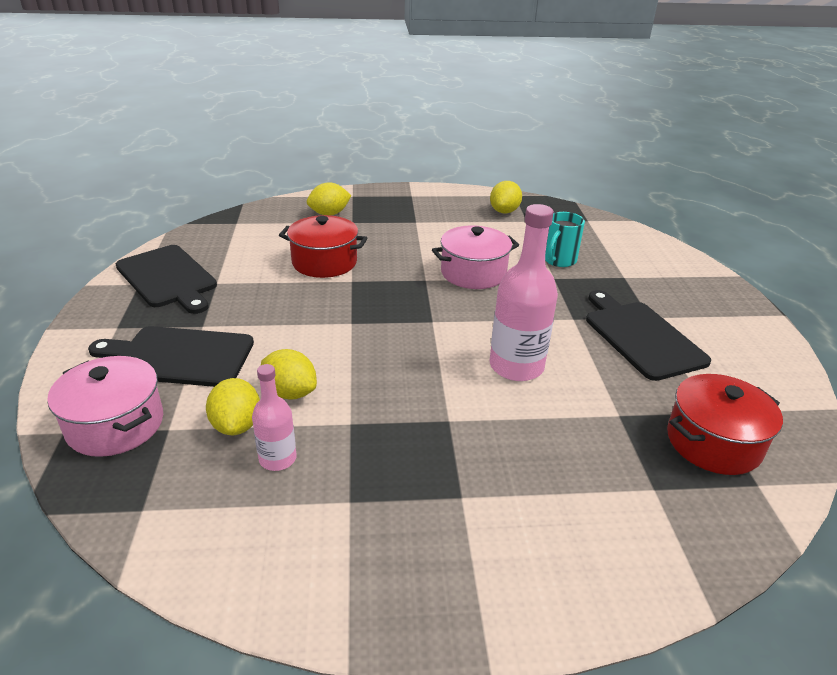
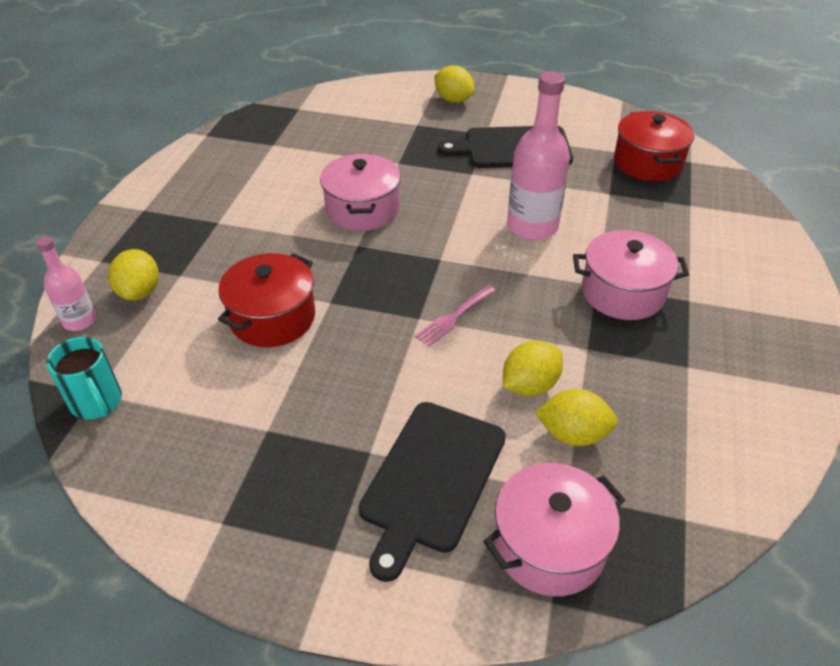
camera: 70 degrees left, 10 degrees up
black cutting board [116,245,217,314] -> none
pink bottle [252,364,296,471] -> pink bottle moved to [36,236,96,331]
yellow lemon [490,181,522,214] -> yellow lemon moved to [435,65,475,103]
turquoise mug [545,212,585,267] -> turquoise mug moved to [46,337,122,419]
none -> pink fork [415,285,496,347]
none -> pink pot [573,230,689,320]

